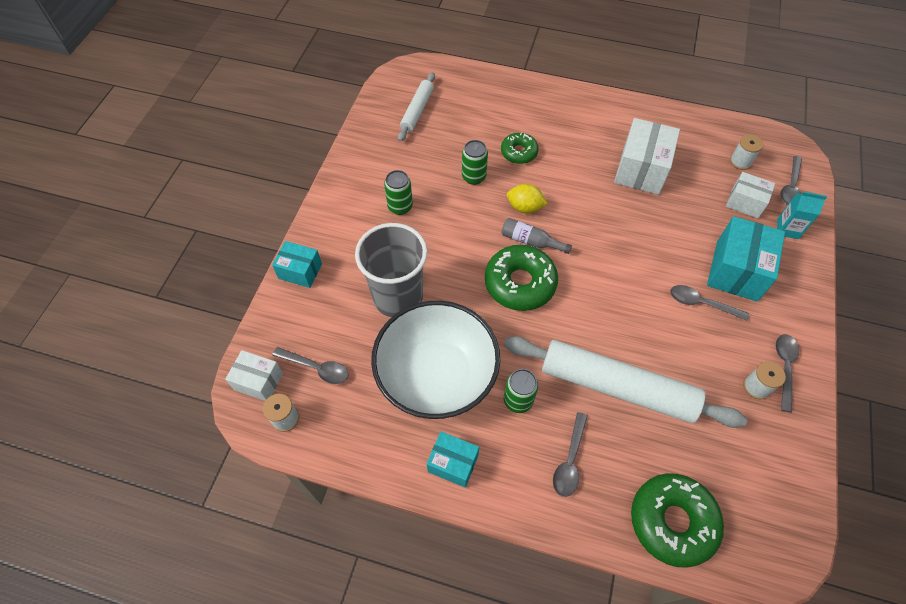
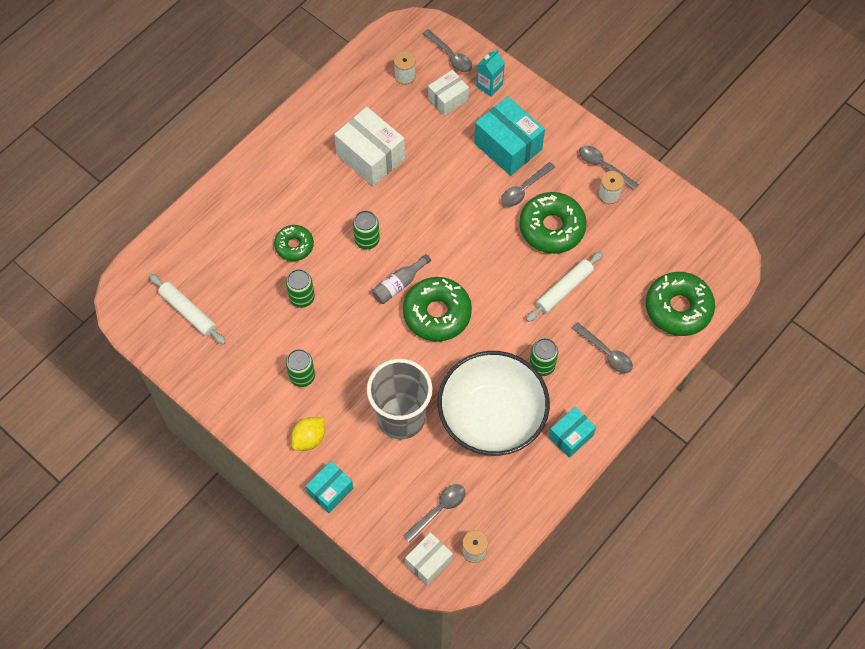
camera: 65 degrees left, 5 degrees up
white rolling pin [504,336,747,428] -> white rolling pin [526,251,603,322], size x0.53
yellow lemon [507,184,548,213] -> yellow lemon moved to [291,417,325,451]
none -> green can [353,210,380,249]
none -> green donut [519,192,587,254]

